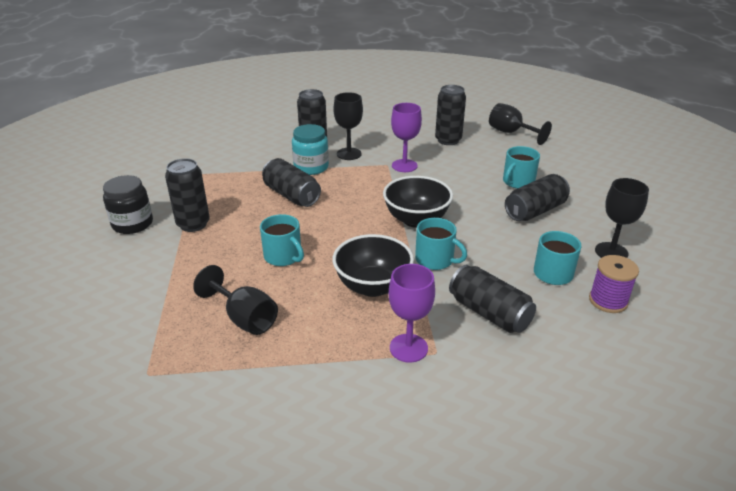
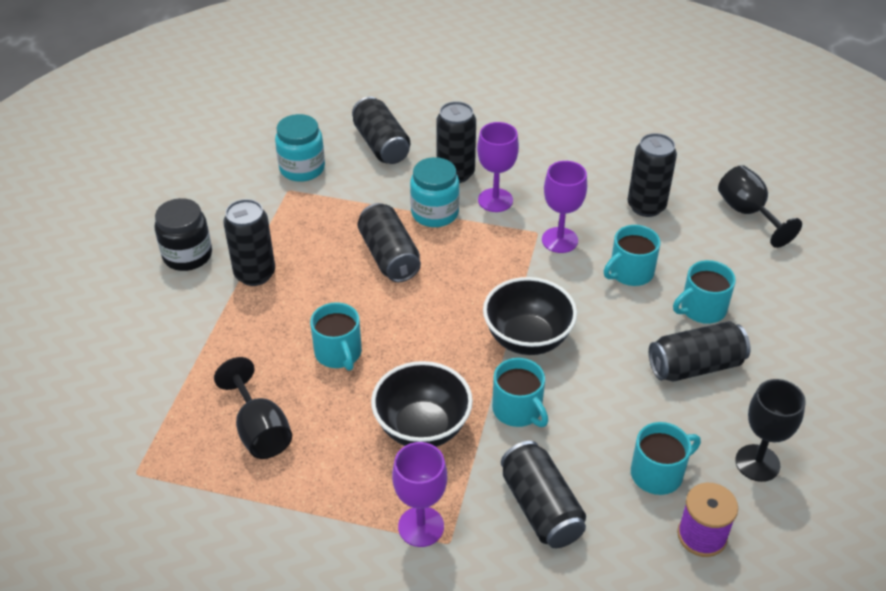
camera: 20 degrees right, 10 degrees up
black goblet [333,92,363,160] -> purple goblet [477,122,519,212]
none -> turquoise jar [275,114,325,182]
none -> black can [352,97,410,164]
none -> turquoise mug [604,225,660,286]

